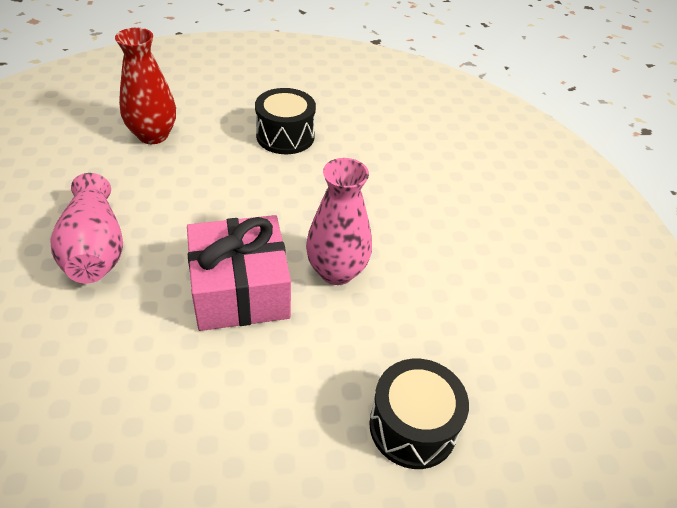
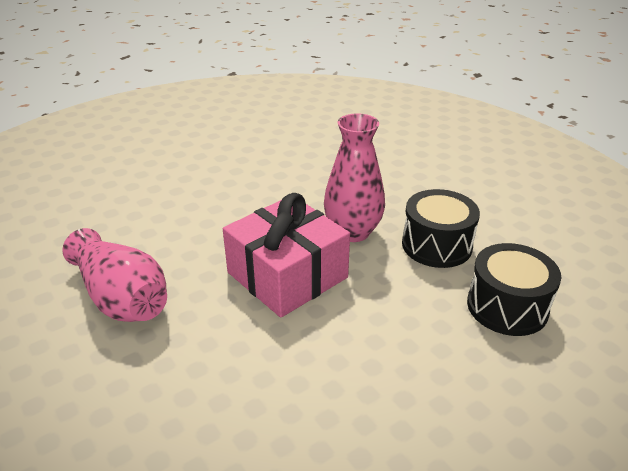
camera: 25 degrees left, 10 degrees down
red vase [115,28,176,144] -> none
black drum [255,88,316,154] -> black drum moved to [402,189,480,268]

